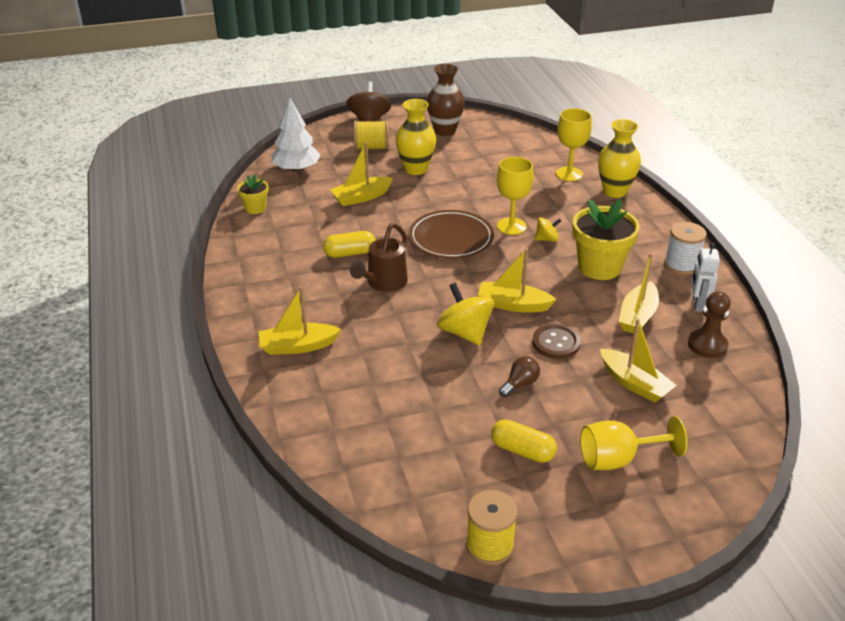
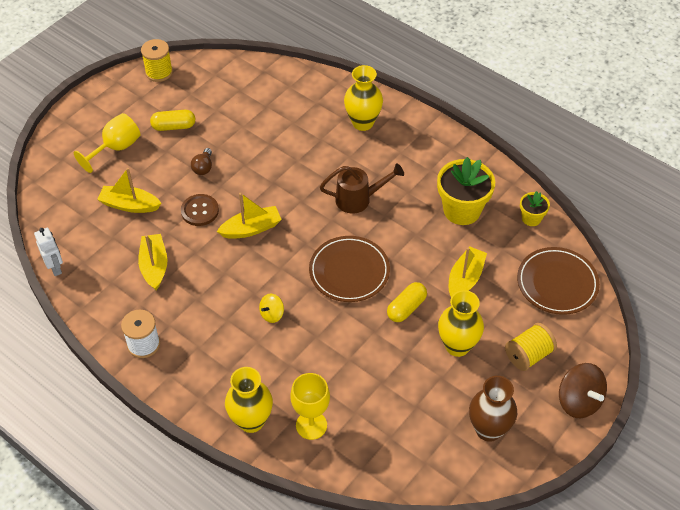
camera: 145 degrees right, 15 degrees up
yellow boat [259,286,341,355] -> yellow vase [344,65,383,131]
white tree [272,98,321,172] -> brown plate [517,247,600,315]
yellow capsule [323,231,376,258] -> yellow capsule moved to [387,282,427,322]
brown watering can [350,223,408,292] -> brown watering can turned 90 degrees clockwise [320,163,404,213]
yellow spinning top [437,283,494,346] -> none
yellow goblet [497,157,534,235] -> none
yellow flower pot [572,199,640,280] -> yellow flower pot moved to [437,157,495,225]
brown pawn [688,291,730,358] -> none
white robot [691,243,720,312] -> white robot moved to [34,228,63,276]

